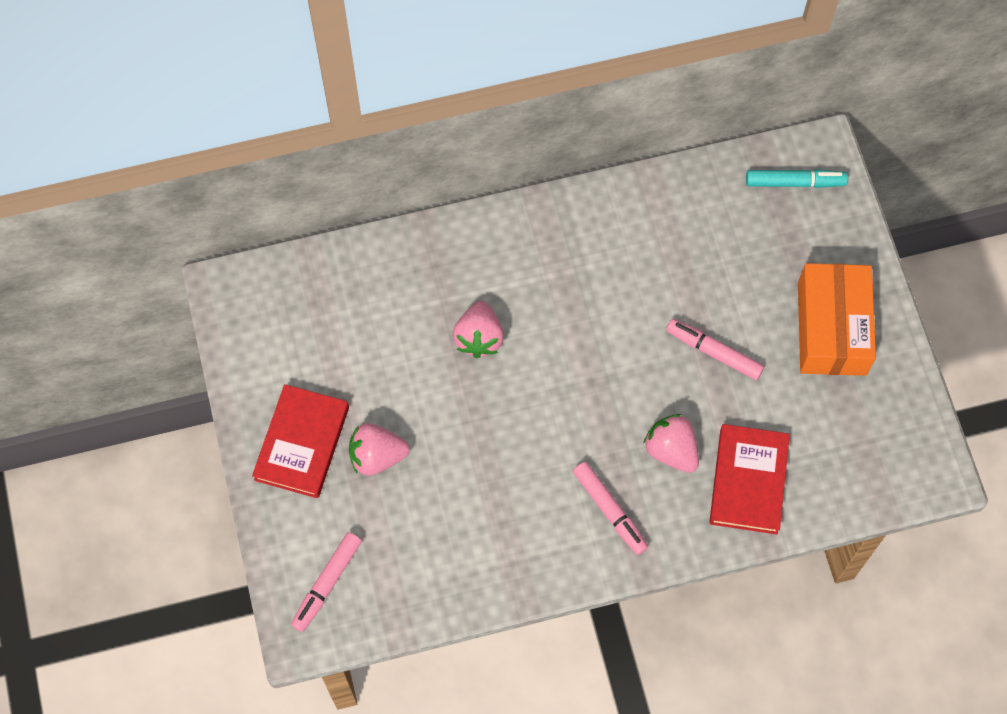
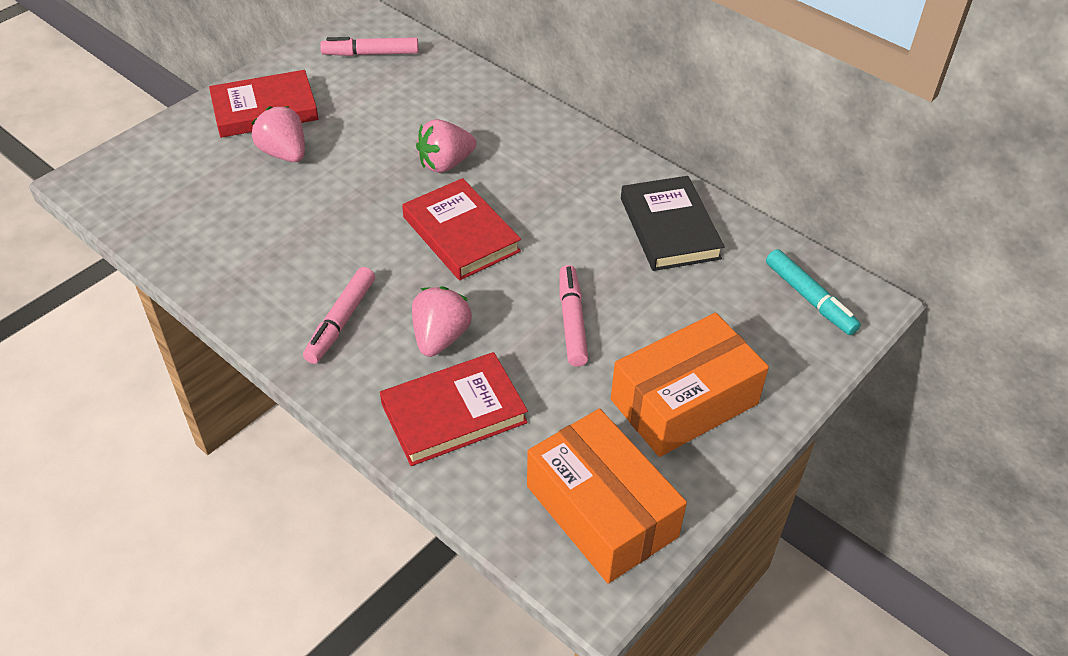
camera: 55 degrees right, 20 degrees down
pink marker [291,532,362,632] -> pink marker moved to [320,37,419,56]
none -> red book [402,178,521,280]
none -> orange box [527,409,687,584]
none -> black book [621,176,724,271]

